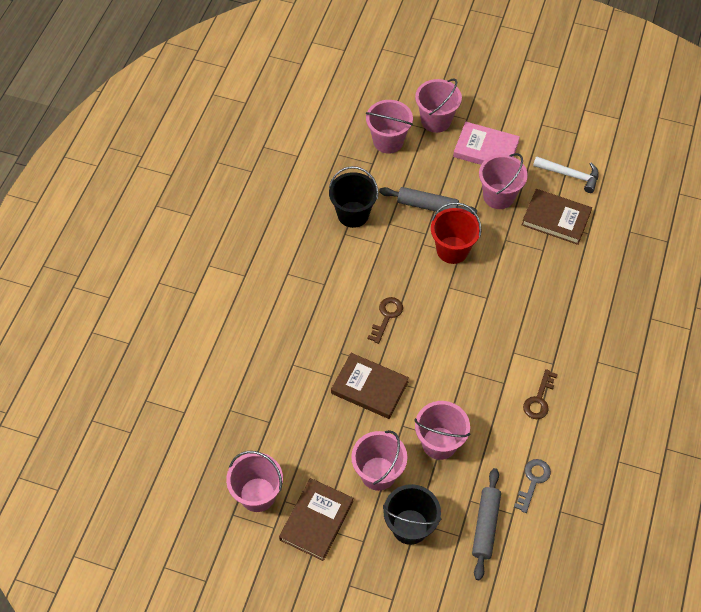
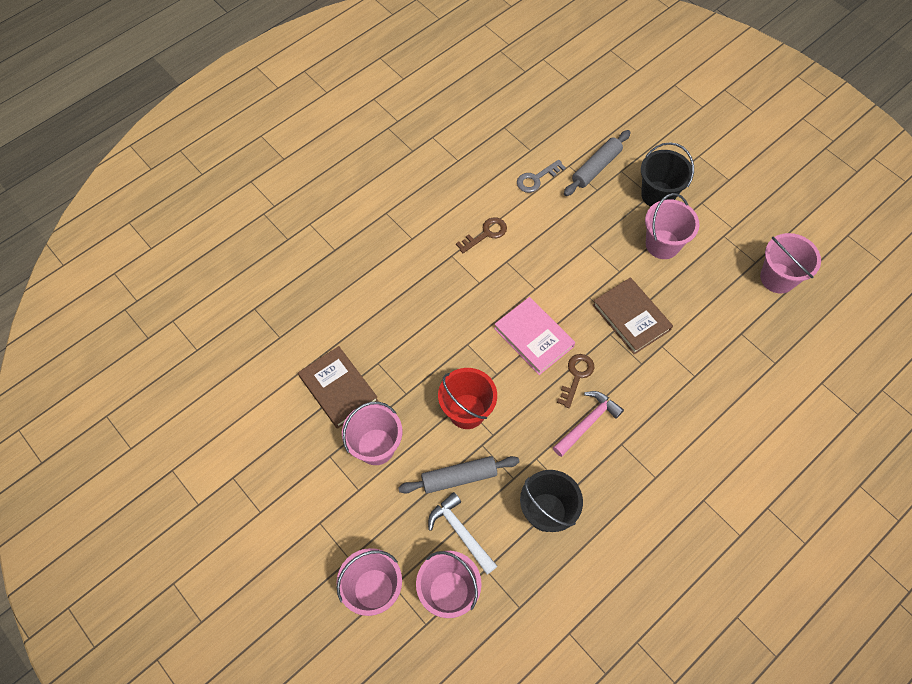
camera: 150 degrees left, 5 degrees up
brown book [279,478,353,561] -> none
brown key [368,297,403,344] -> brown key turned 150 degrees clockwise [557,354,594,408]
grey rolling pin [379,187,477,215] -> grey rolling pin turned 60 degrees counterclockwise [398,456,520,494]
pink bucket [415,401,471,460] -> none
pink book [453,122,520,165] -> pink book moved to [494,297,575,375]
white hammer [533,156,599,193] -> white hammer moved to [428,492,497,575]
none -> pink hammer [553,391,624,457]

